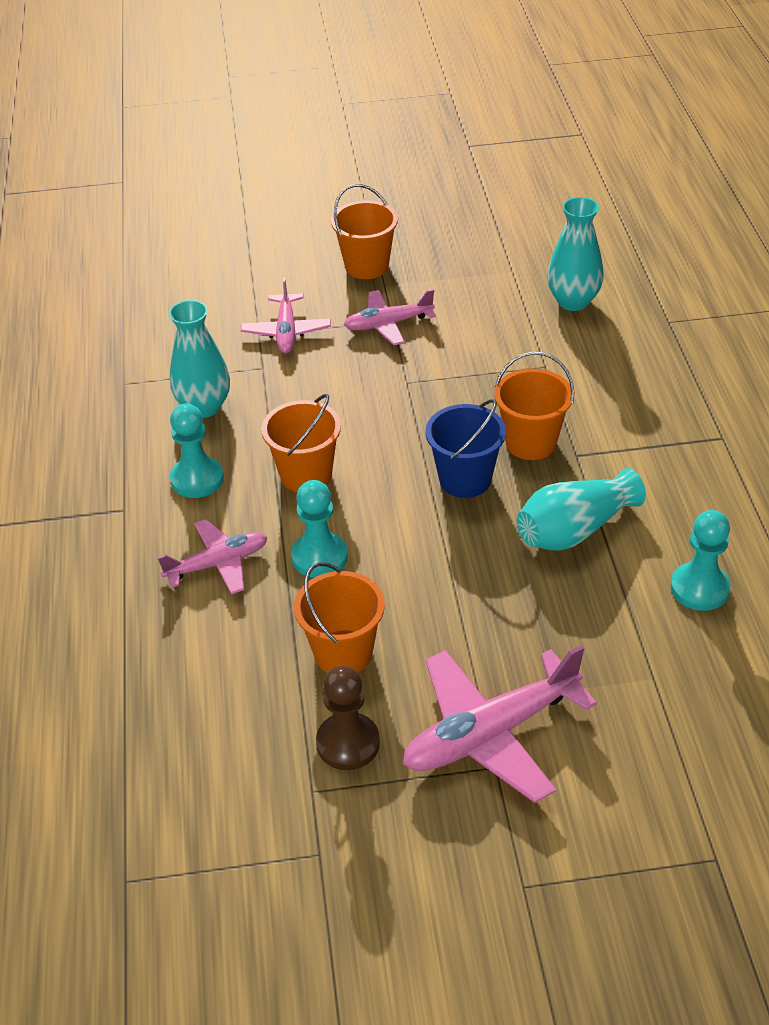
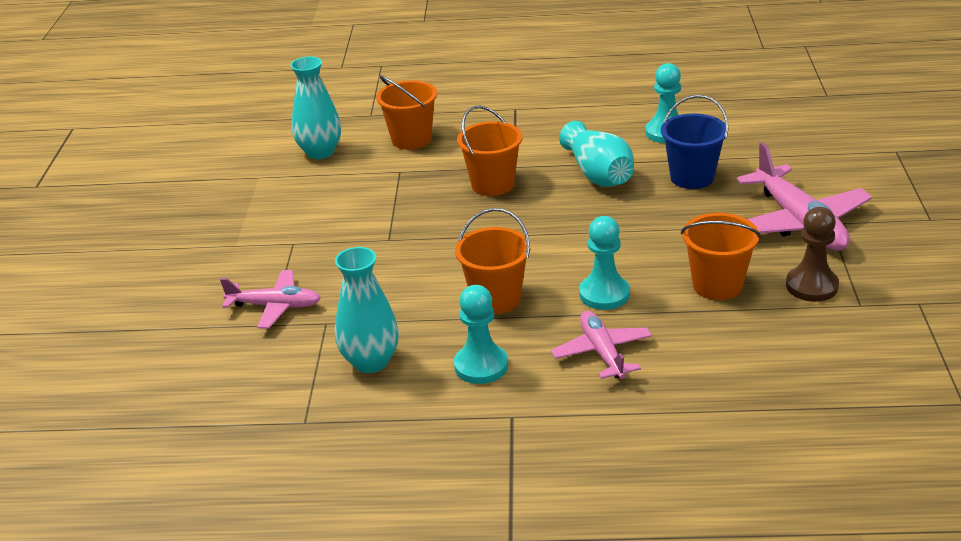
camera: 80 degrees left, 10 degrees down
orange bucket [331,184,398,279] -> orange bucket moved to [376,75,437,150]
pink plane [344,289,436,345] -> none
blue bucket [425,399,506,498] -> blue bucket moved to [661,95,728,189]

